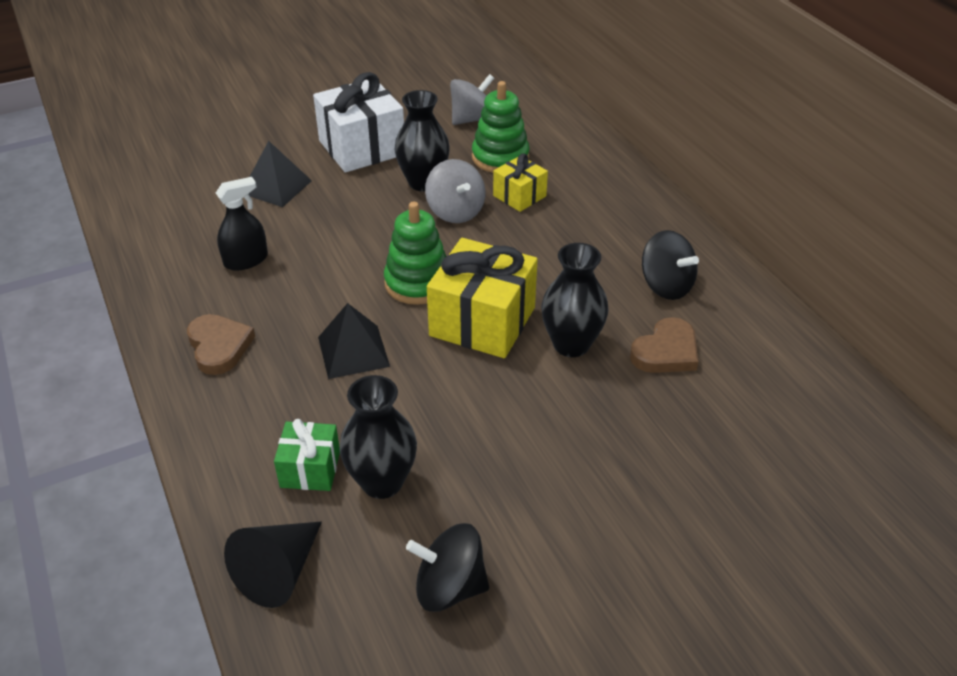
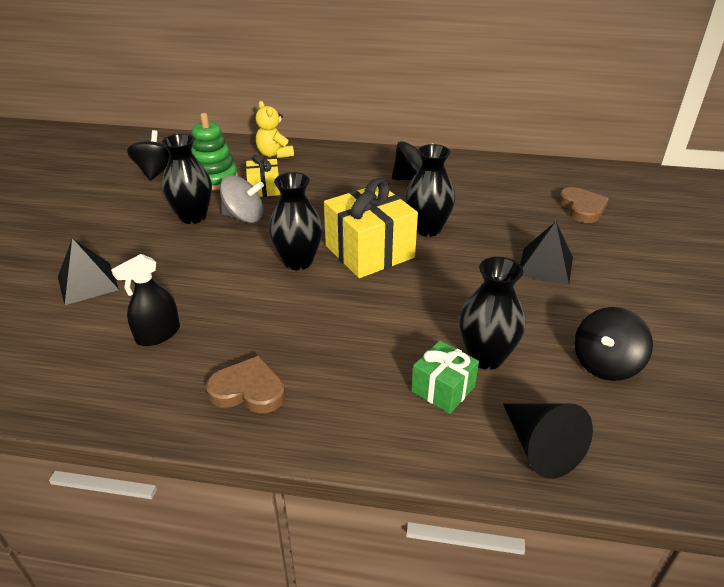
camera: 55 degrees left, 5 degrees down
black spray bottle [216,177,268,271] -> black spray bottle turned 135 degrees counterclockwise [111,254,180,346]
white gift [313,72,404,173] -> none
black pyramid [318,303,390,379] -> black pyramid moved to [520,222,573,285]
green stacking toy [384,202,446,305] -> black vase [269,172,323,270]
grey spinning top [450,74,494,125] -> black spinning top [127,130,170,181]
brown heart [630,317,699,373] -> brown heart moved to [558,187,609,223]
none -> yellow teddy bear [256,101,294,159]

